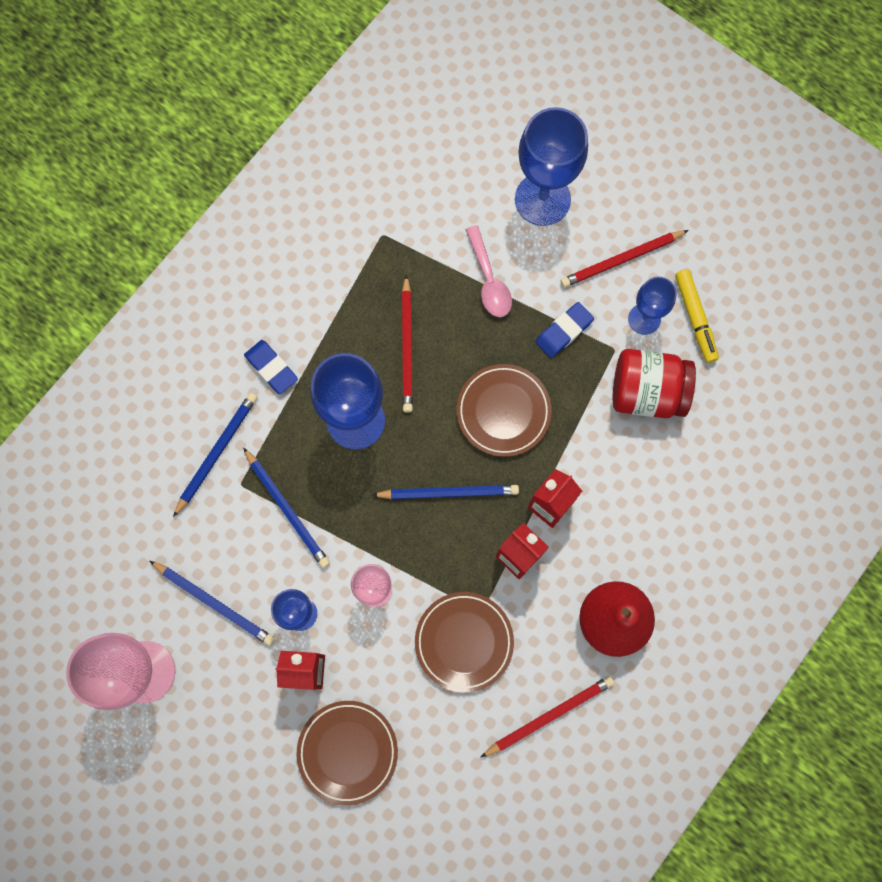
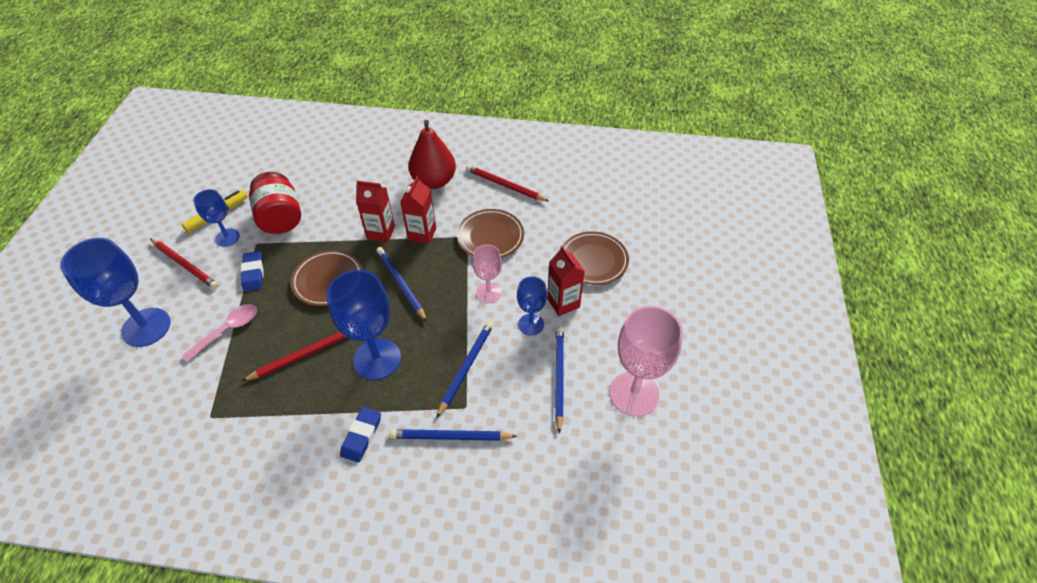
camera: 120 degrees left, 25 degrees down
blue eraser [535,302,594,358] -> blue eraser turned 60 degrees clockwise [241,251,264,292]

